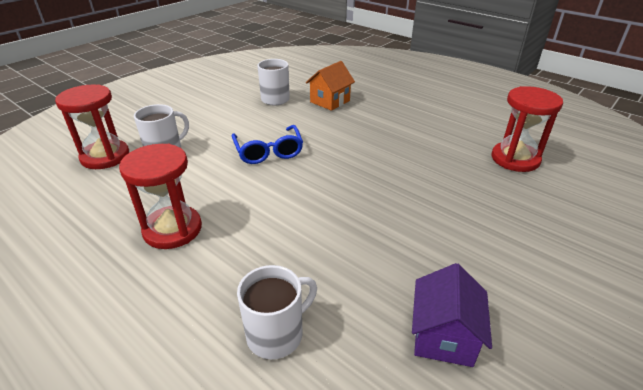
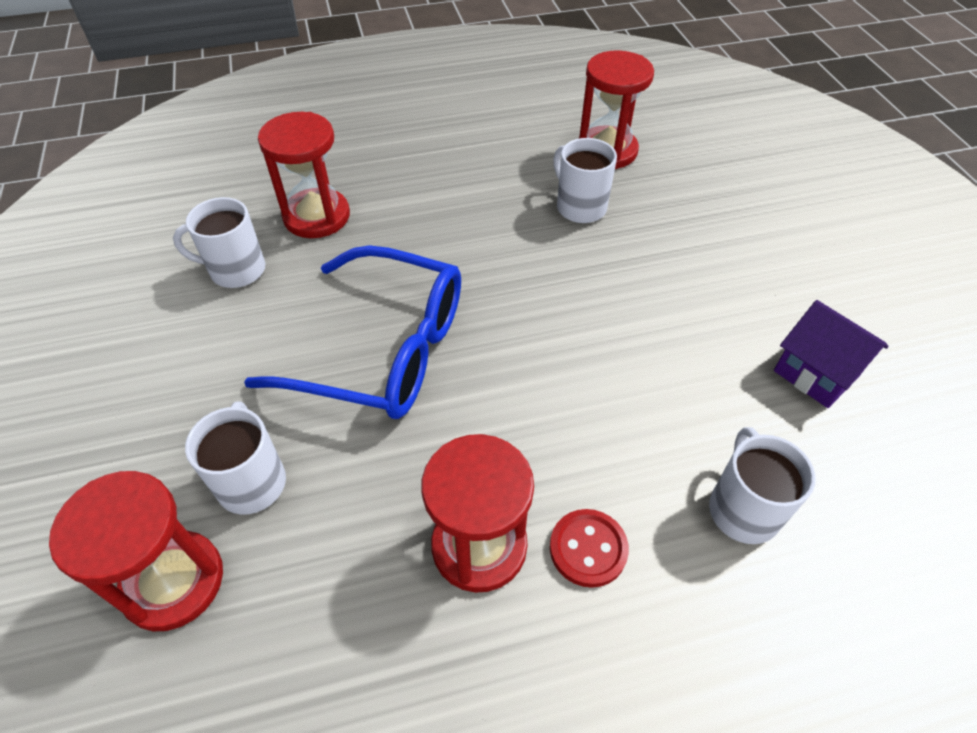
camera: 55 degrees left, 15 degrees up
blue glasses [232,125,303,164] -> blue glasses [244,245,461,419], size x1.67
orange house [306,61,355,111] -> red hourglass [258,112,350,238]
none -> red button [550,509,629,588]
none -> white mug [553,138,617,223]

